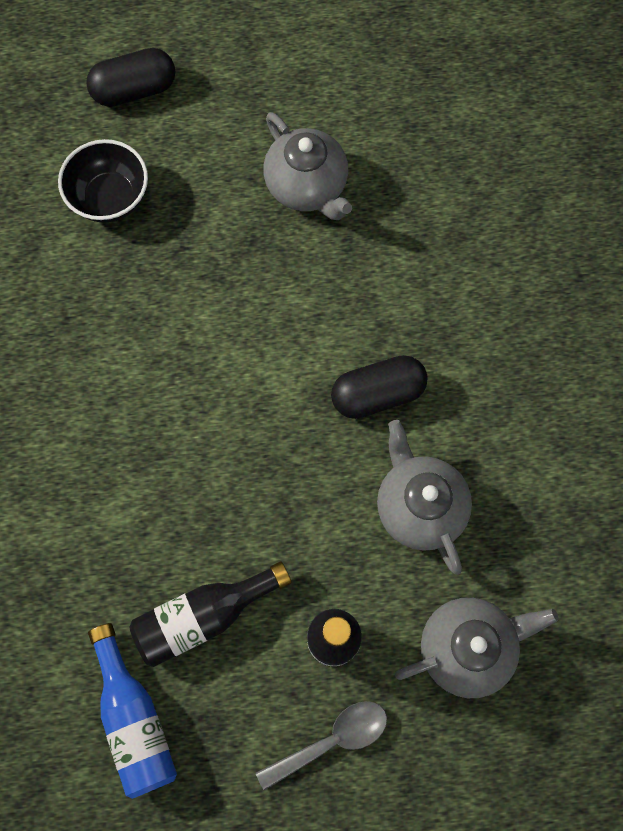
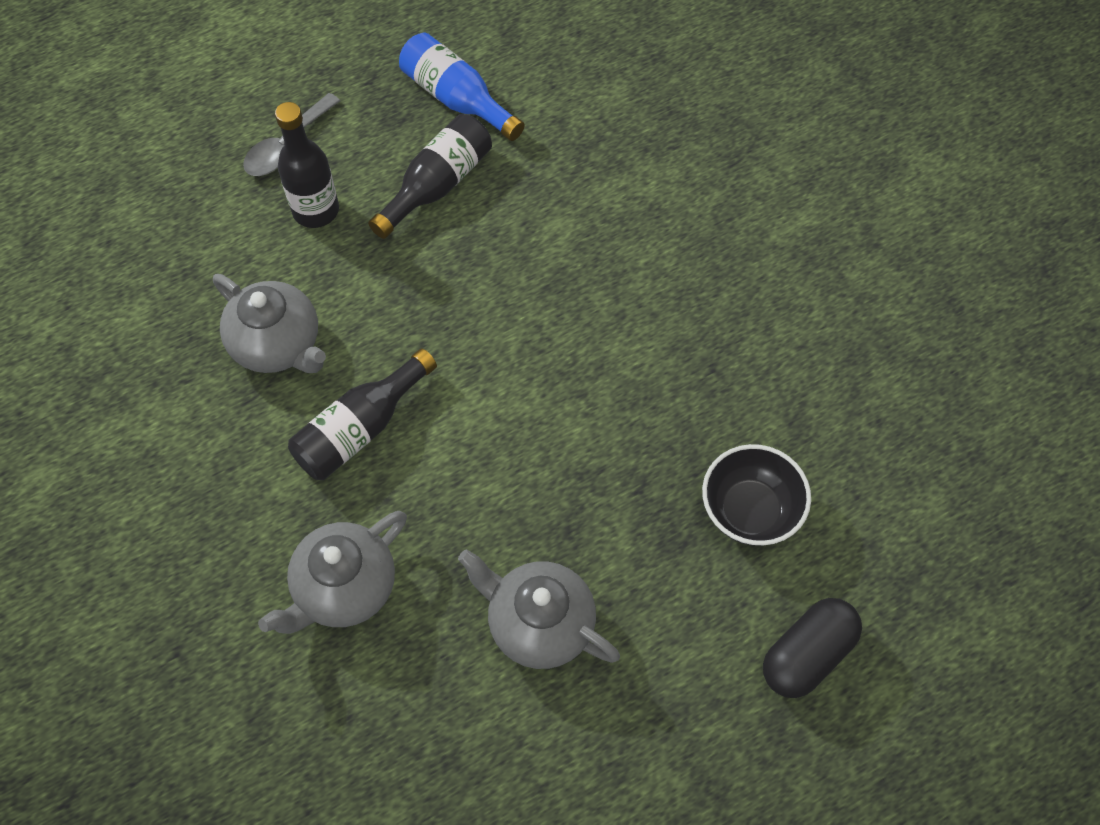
camera: 155 degrees right, 10 degrees down
black capsule [331,355,428,419] -> black bottle [288,348,437,480]
grey teapot [395,598,559,698] -> grey teapot moved to [258,511,407,634]

